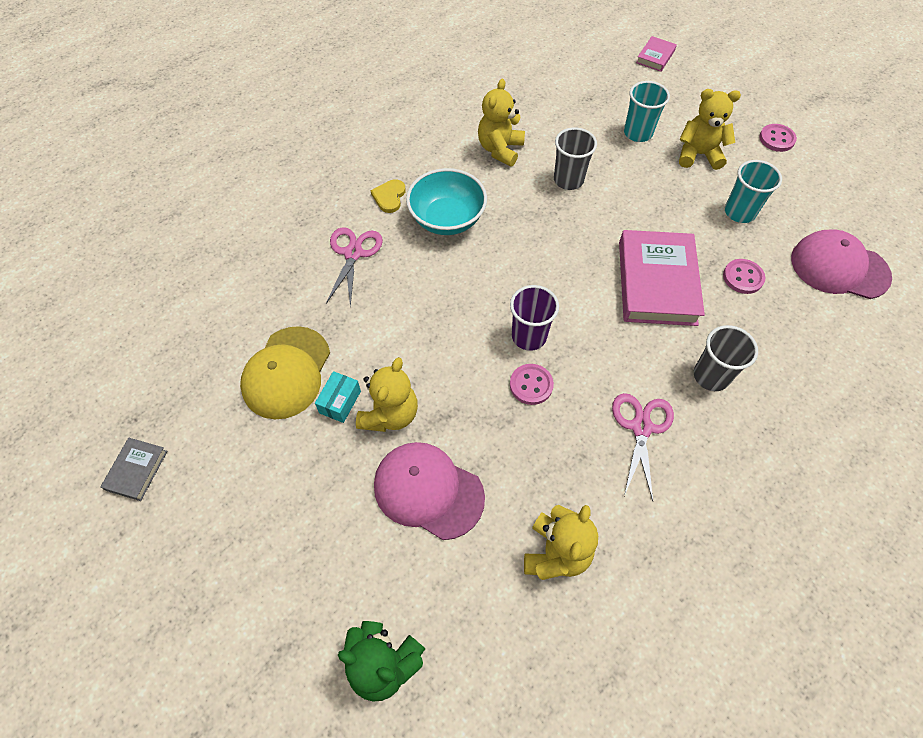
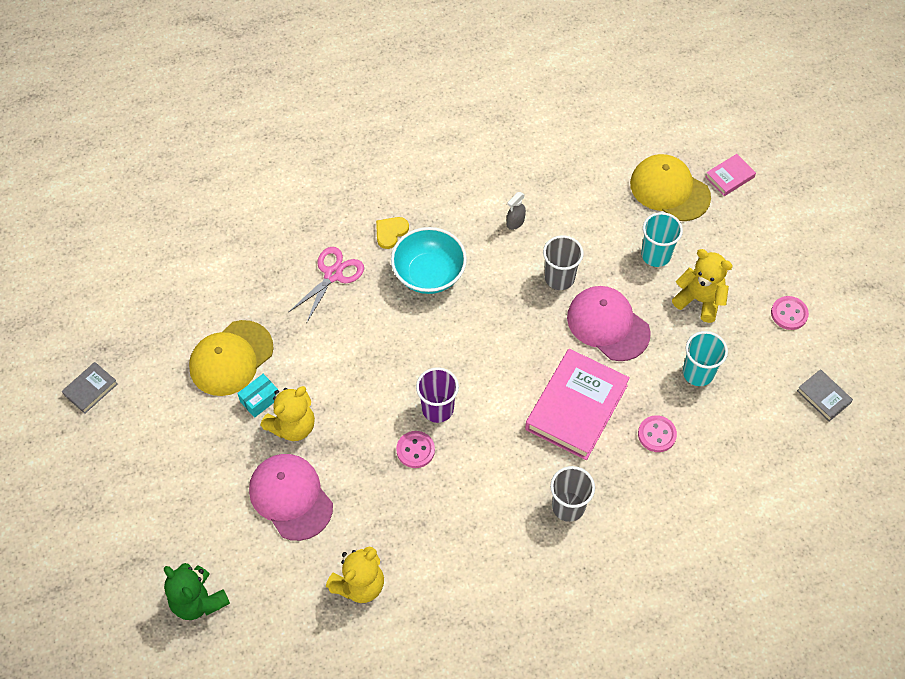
camera: 25 degrees right, 0 degrees up
yellow teddy bear [478,79,525,167] -> grey spray bottle [507,192,526,230]
pink scissors [612,393,674,501] -> none
pink cap [791,229,892,299] -> pink cap moved to [567,286,651,361]
none -> yellow cap [630,154,711,221]
none -> grey book [797,369,853,422]

